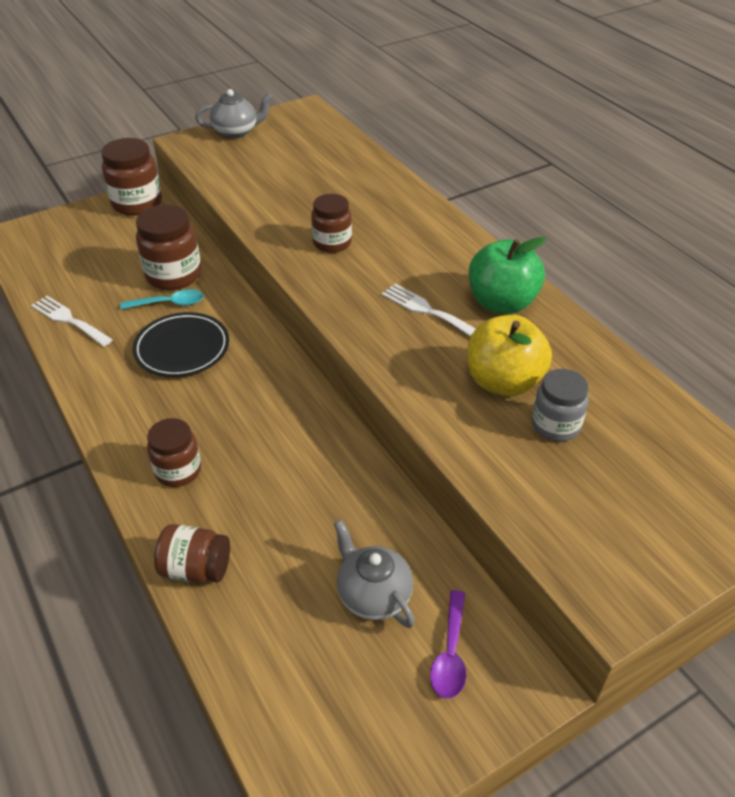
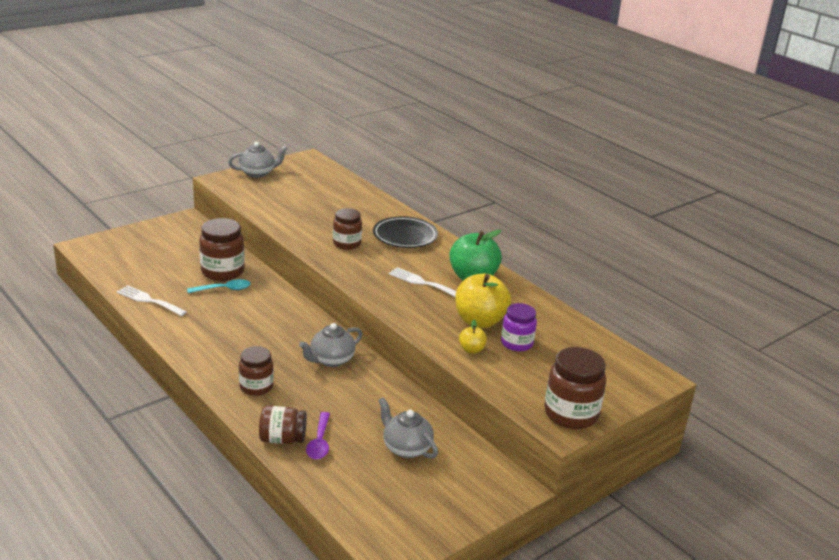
camera: 10 degrees left, 15 degrees down
brown jar [101,138,162,216] -> brown jar moved to [544,347,606,429]
black plate [133,312,229,377] -> black plate moved to [373,216,438,248]
purple spoon [430,590,466,699] -> purple spoon moved to [306,412,330,460]
grey jar [532,369,589,442] -> purple jar [501,303,537,351]
none -> grey teapot [299,323,363,367]
none -> yellow apple [459,320,487,353]

